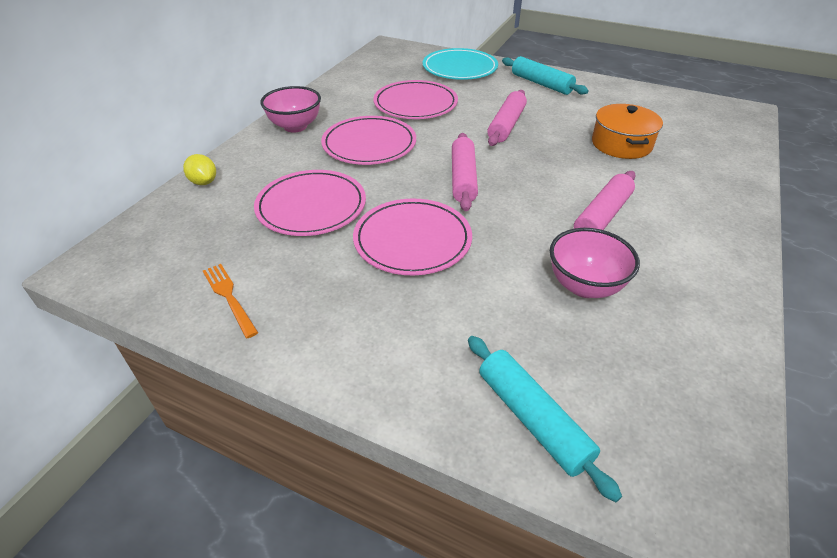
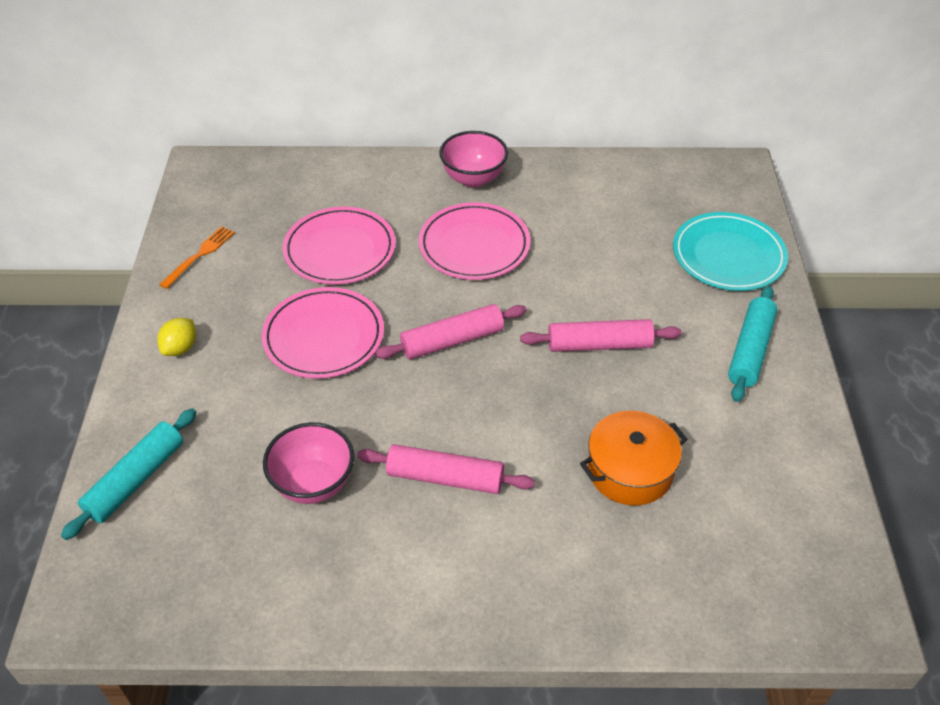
camera: 65 degrees right, 5 degrees up
yellow lemon [183,154,216,185] -> yellow lemon moved to [157,318,196,356]
pink plate [373,80,458,119] -> none

